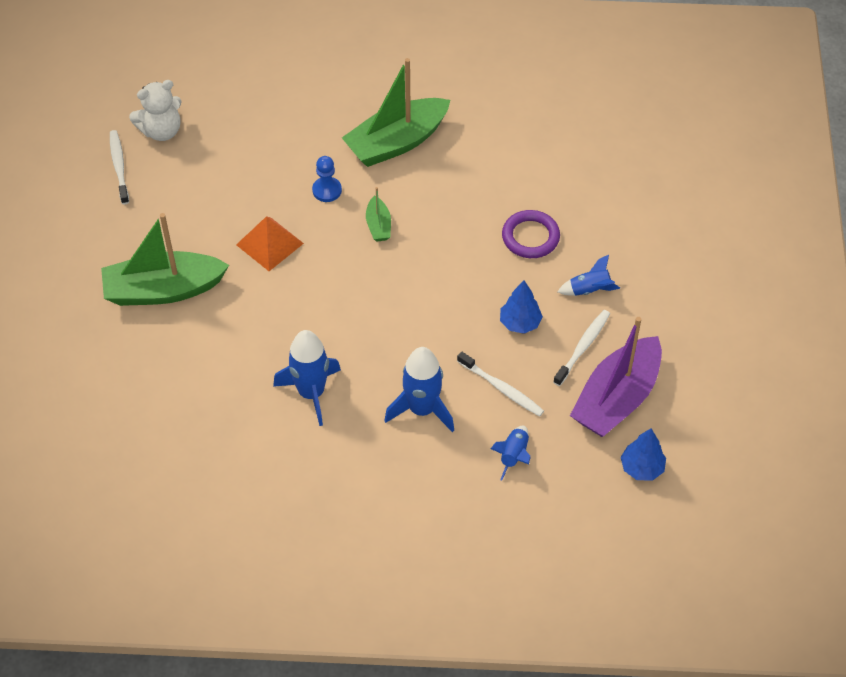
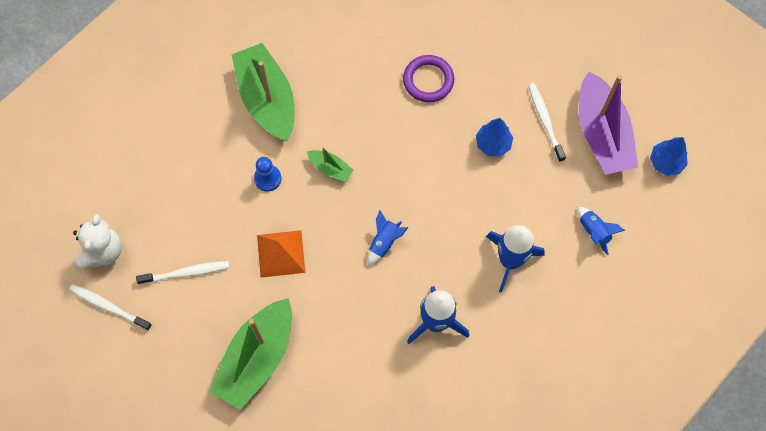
camera: 50 degrees left, 15 degrees up
green boat [342,58,450,167] -> green boat turned 150 degrees clockwise [232,43,294,141]
white toothbrush [457,351,544,416] -> white toothbrush moved to [136,261,230,285]
blue rocket [558,255,620,296] -> blue rocket moved to [367,210,408,266]

